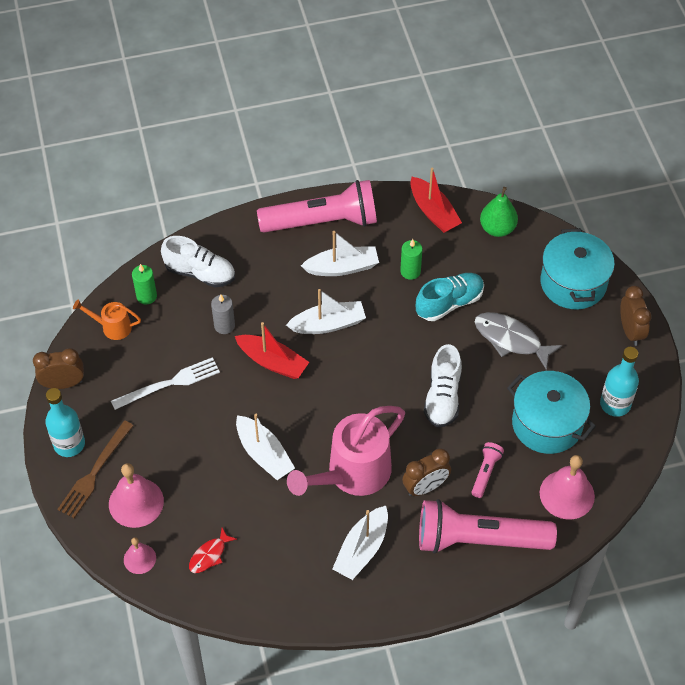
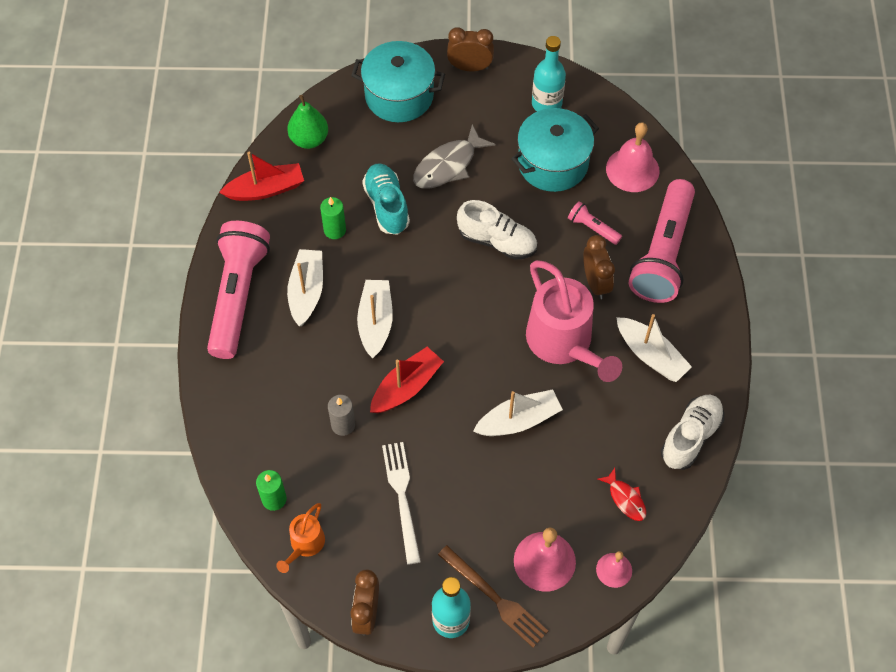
camera: 75 degrees left, 5 degrees up
white shoe [161,236,235,287] -> white shoe moved to [661,395,724,470]

